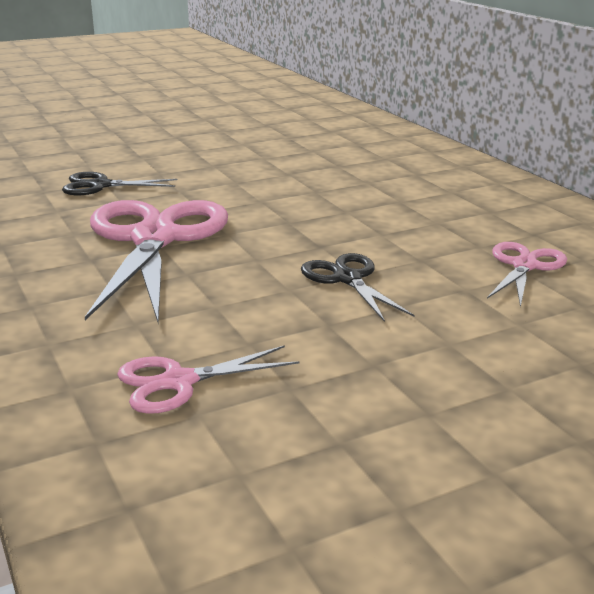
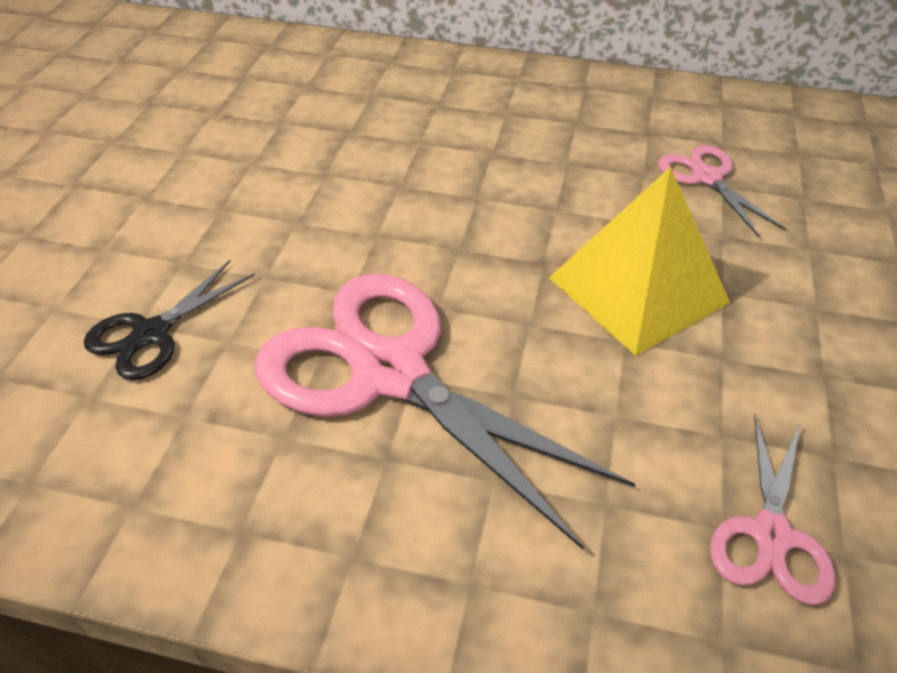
camera: 50 degrees left, 20 degrees up
black scissors [301,253,415,322] -> yellow pyramid [549,166,730,356]

